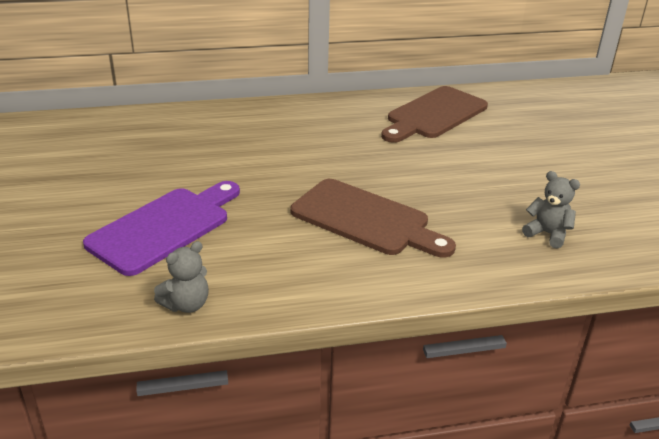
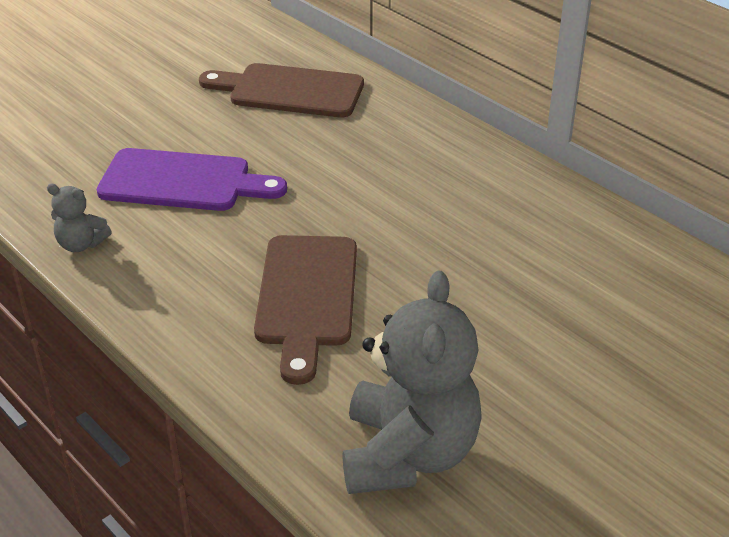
camera: 60 degrees right, 5 degrees up
brown cutting board [381,86,488,143] -> brown cutting board moved to [199,63,364,117]
grey teddy bear [522,171,580,248] -> grey teddy bear [342,271,482,494], size x2.19

